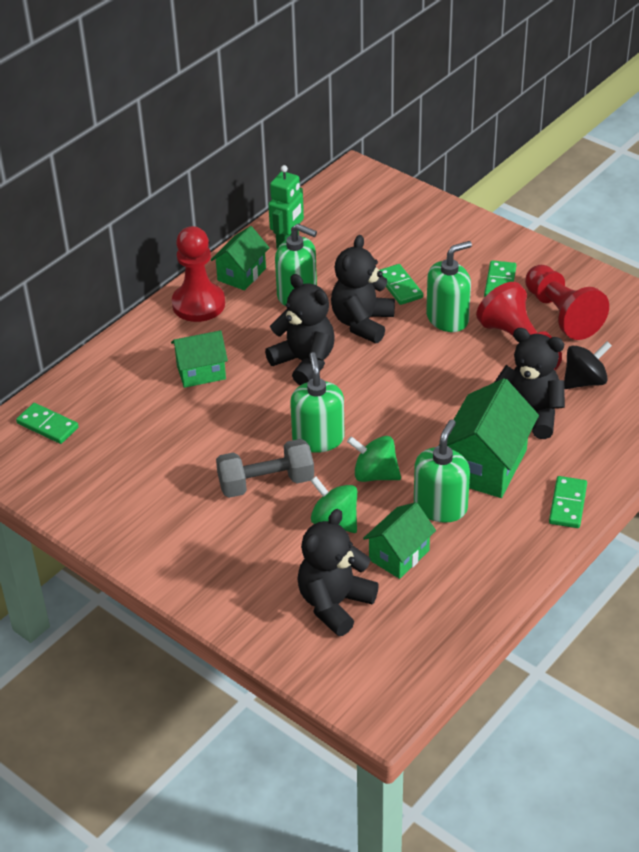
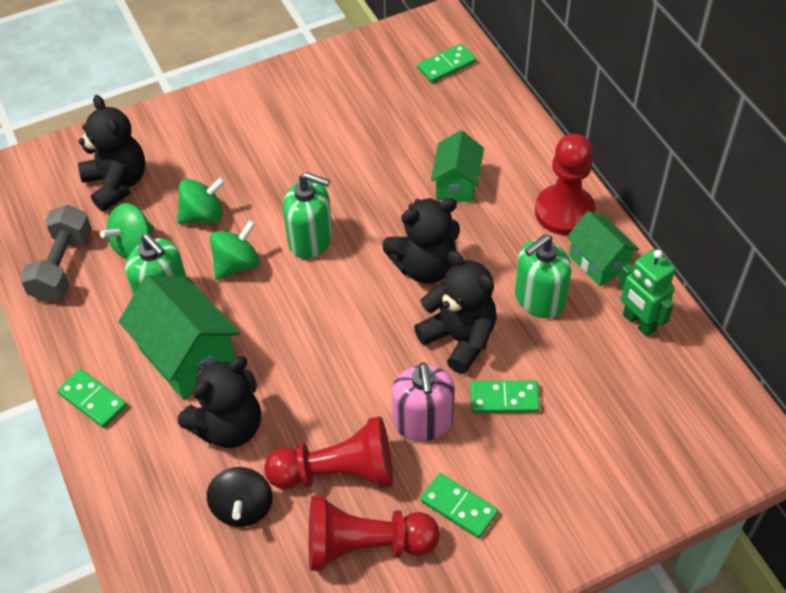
camera: 115 degrees right, 10 degrees up
grey dumbbell [216,439,314,498] -> grey dumbbell moved to [20,205,92,302]
green house [363,502,436,579] -> green spinning top [100,203,154,258]
green soap dispenser [426,241,472,332] -> pink soap dispenser [392,362,455,441]

